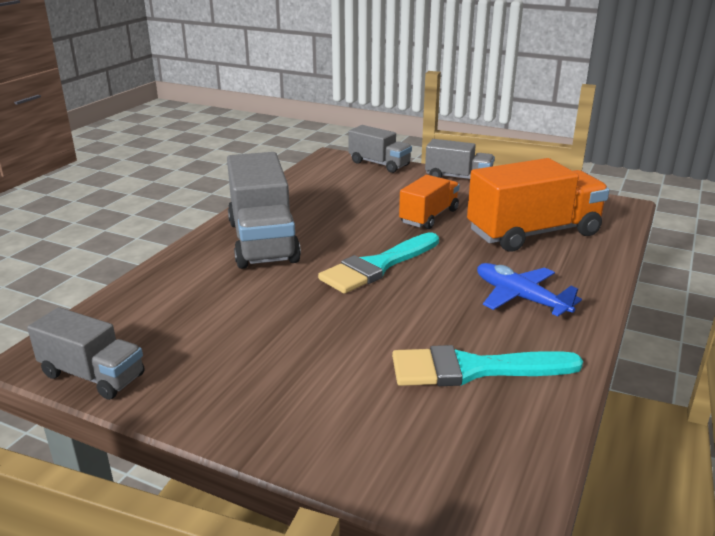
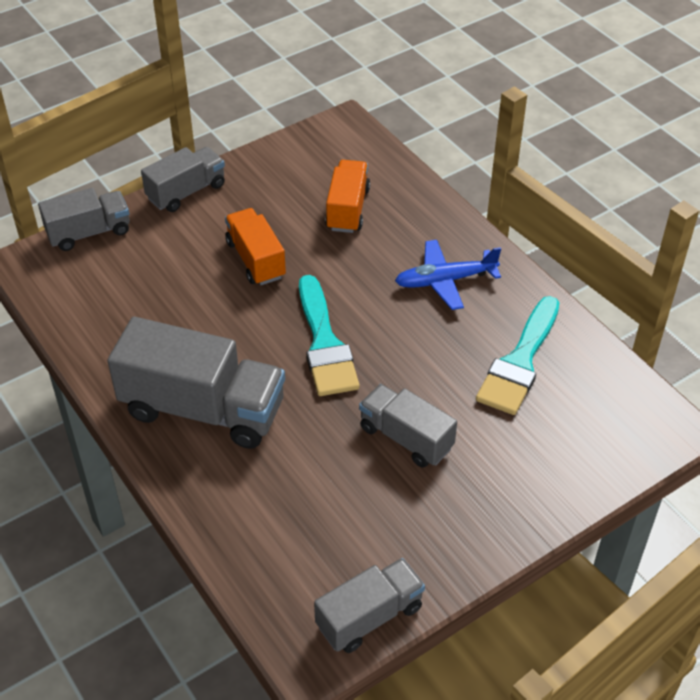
camera: 60 degrees left, 20 degrees up
orange truck [467,158,609,252] -> orange truck [325,160,370,233], size x0.59
none -> grey truck [359,384,457,468]

